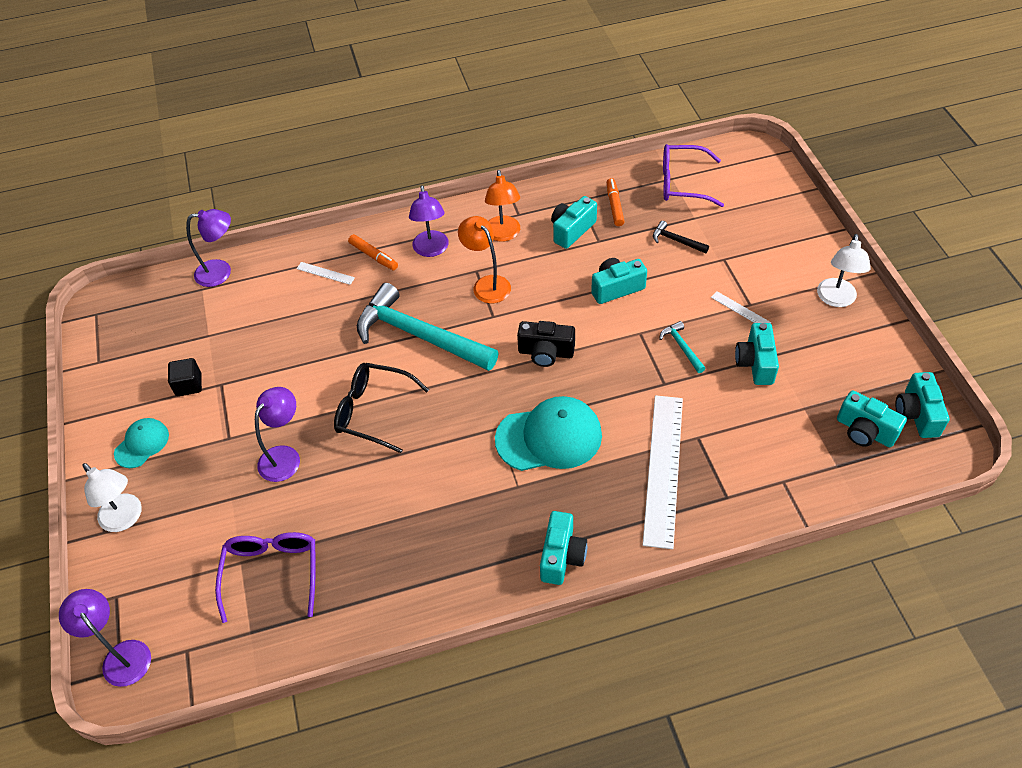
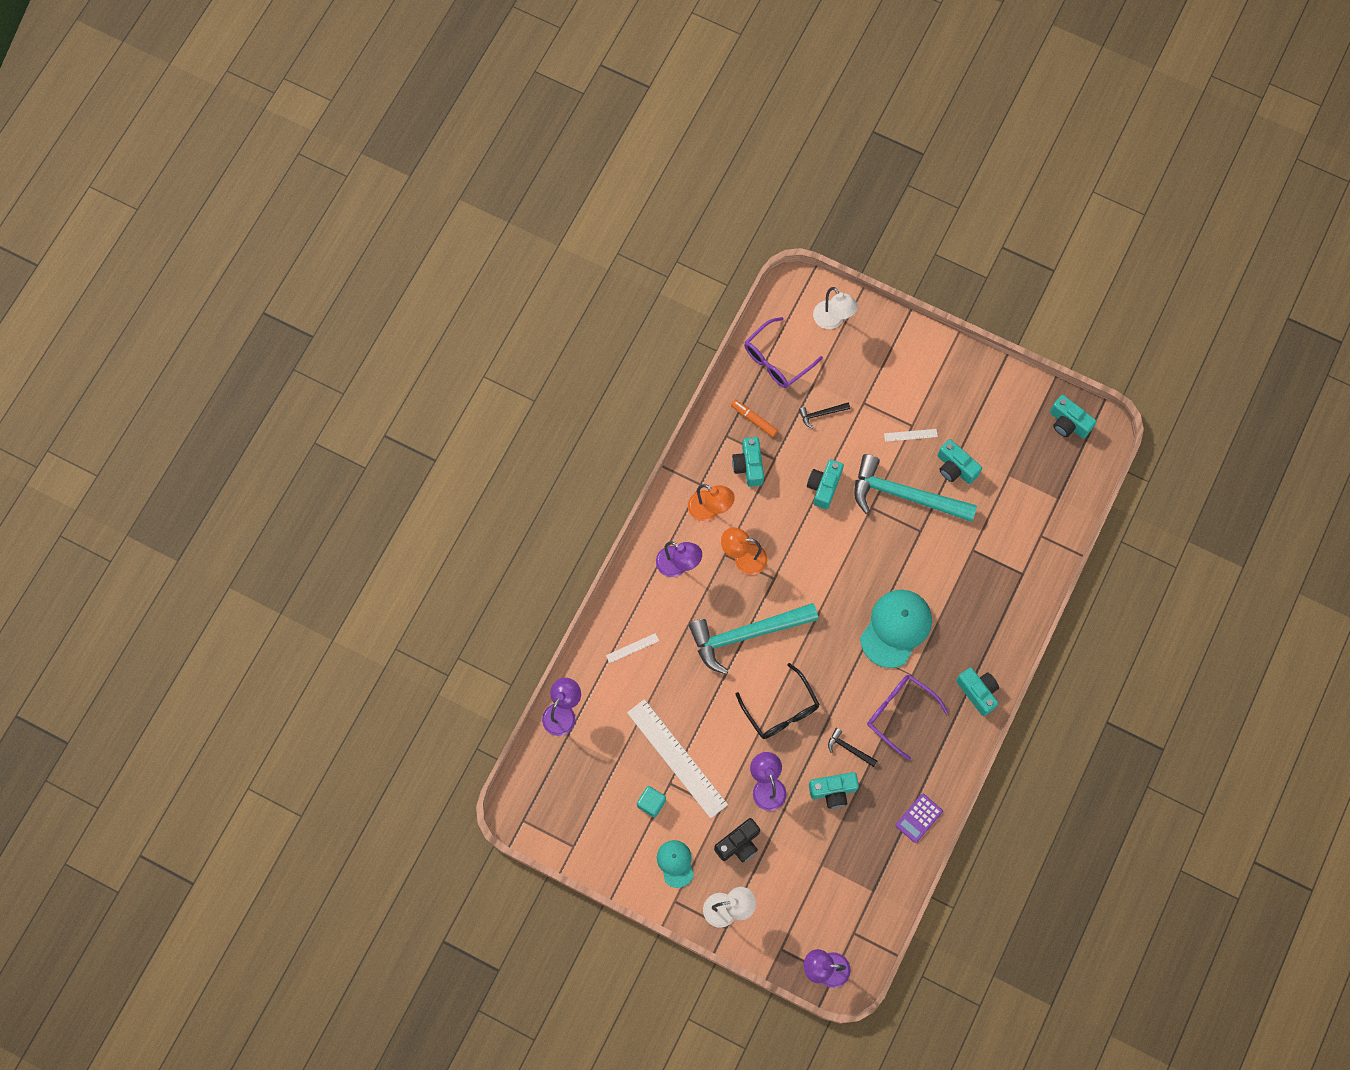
camera: 50 degrees left, 20 degrees up
black cube [168,358,202,396] -> turquoise cube [637,786,666,818]
purple glasses [215,532,315,623] -> purple glasses moved to [867,674,948,760]
black glasses [334,363,429,453] -> black glasses turned 90 degrees counterclockwise [735,663,820,739]
orange marker [348,234,398,270] -> none
black camera [517,321,575,367] -> black camera moved to [714,818,760,863]
white ruler [643,395,683,549] -> white ruler moved to [627,699,728,819]
turquoise hammer [659,321,706,373] -> turquoise hammer [854,454,977,522], size x2.44
white lamp [817,234,871,307] -> white lamp moved to [813,287,858,329]
turquoise camera [837,390,907,447] -> turquoise camera moved to [809,772,859,808]
none -> black hammer [828,728,877,767]
none -> purple calculator [895,794,943,843]

